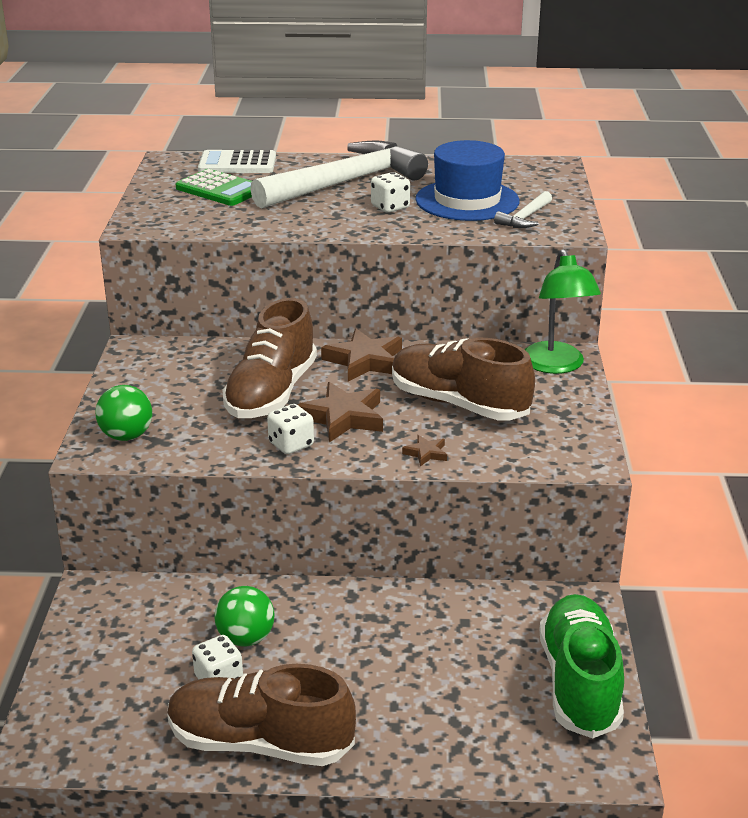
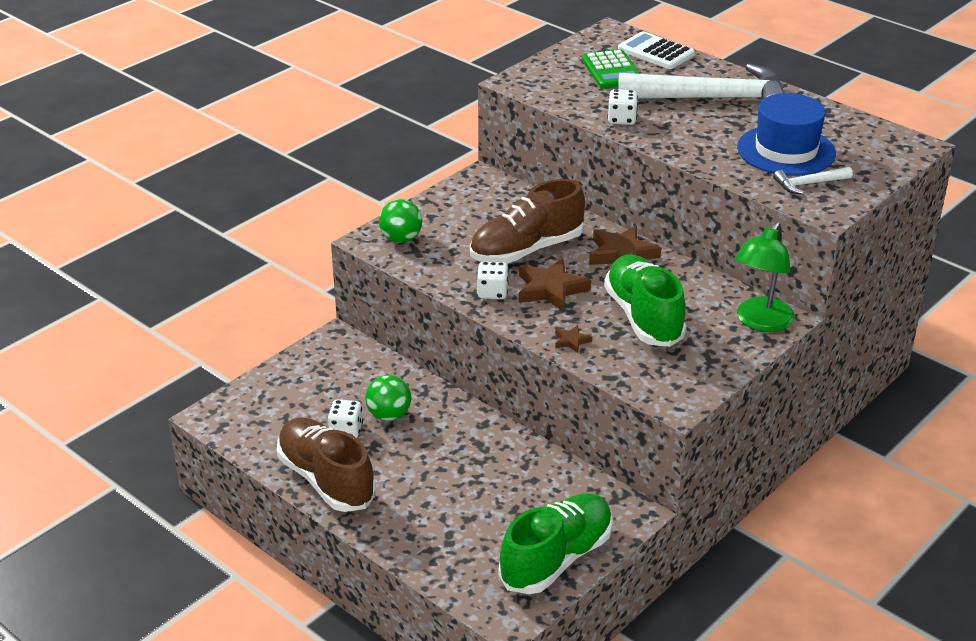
camera: 40 degrees right, 5 degrees up
white dice [371,172,410,213] -> white dice moved to [607,89,638,125]
brown shoe [392,338,535,421] -> green shoe [604,255,687,347]

